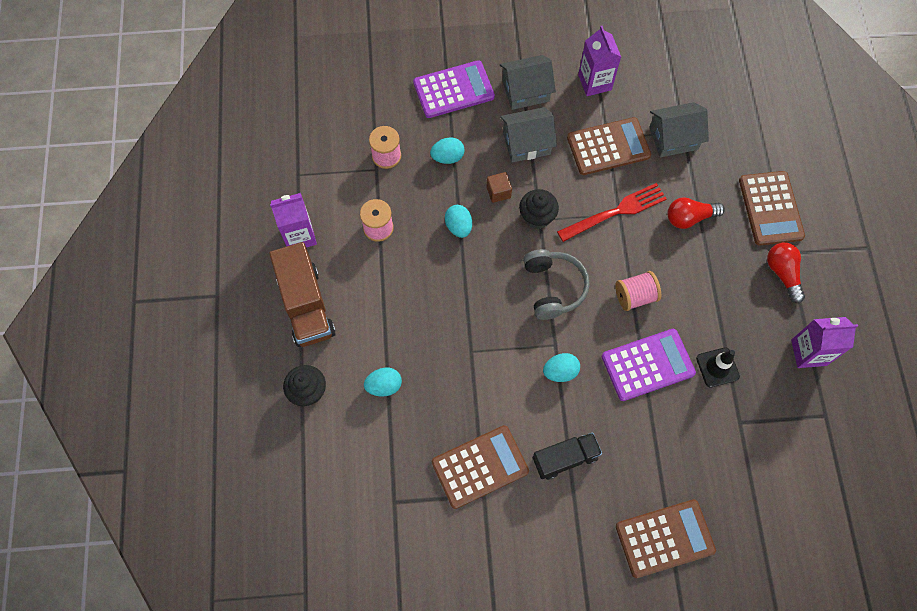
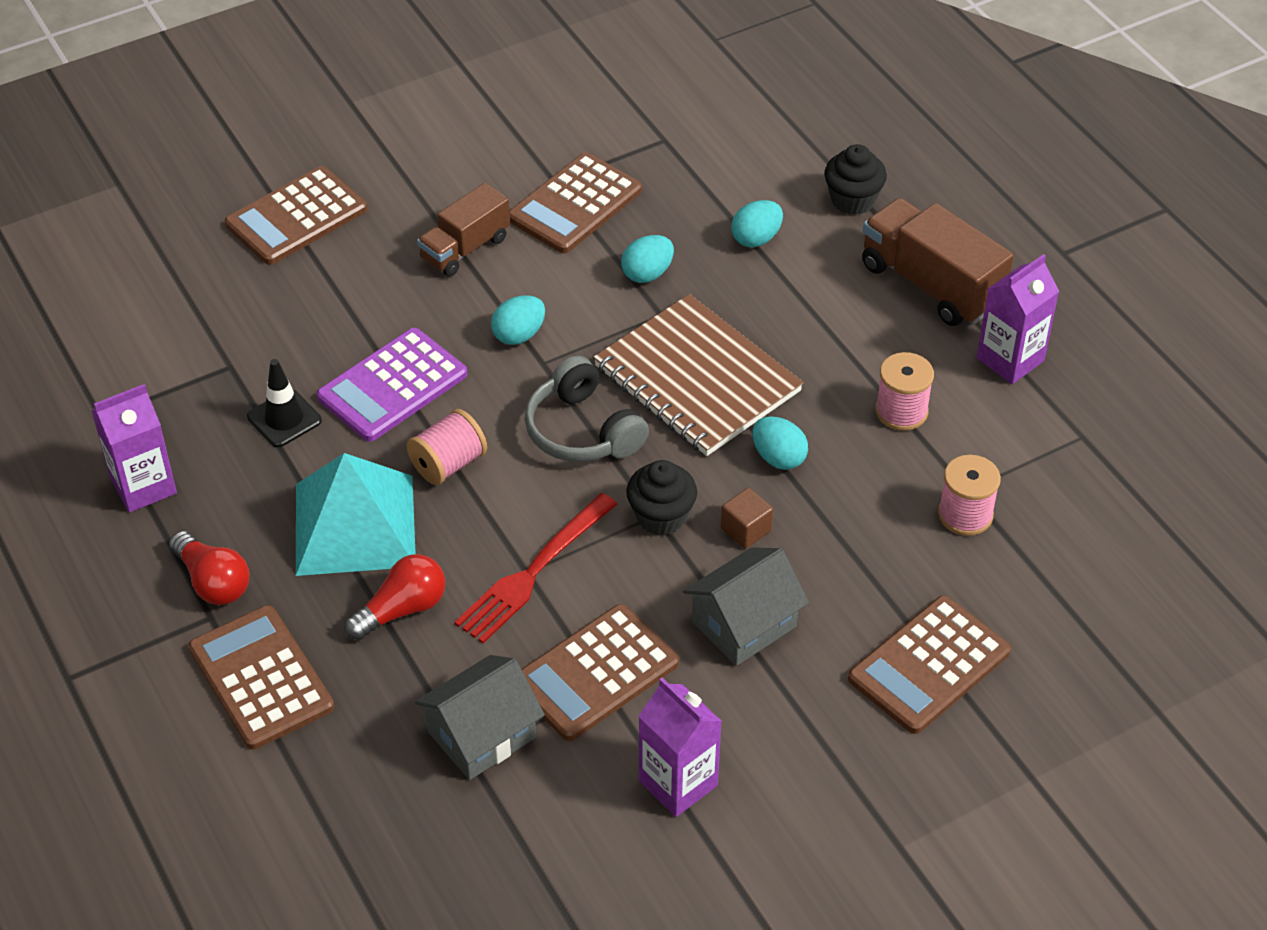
camera: 155 degrees right, 20 degrees down
purple calculator [413,60,495,118] -> brown calculator [848,595,1011,734]
turquoise egg [430,137,465,164] -> turquoise egg moved to [621,235,674,283]
grey house [500,55,556,110] -> none
black truck [533,432,602,480] -> brown truck [417,183,510,277]
none -> turquoise pyramid [296,453,416,576]
none -> brown notebook [593,294,803,456]

